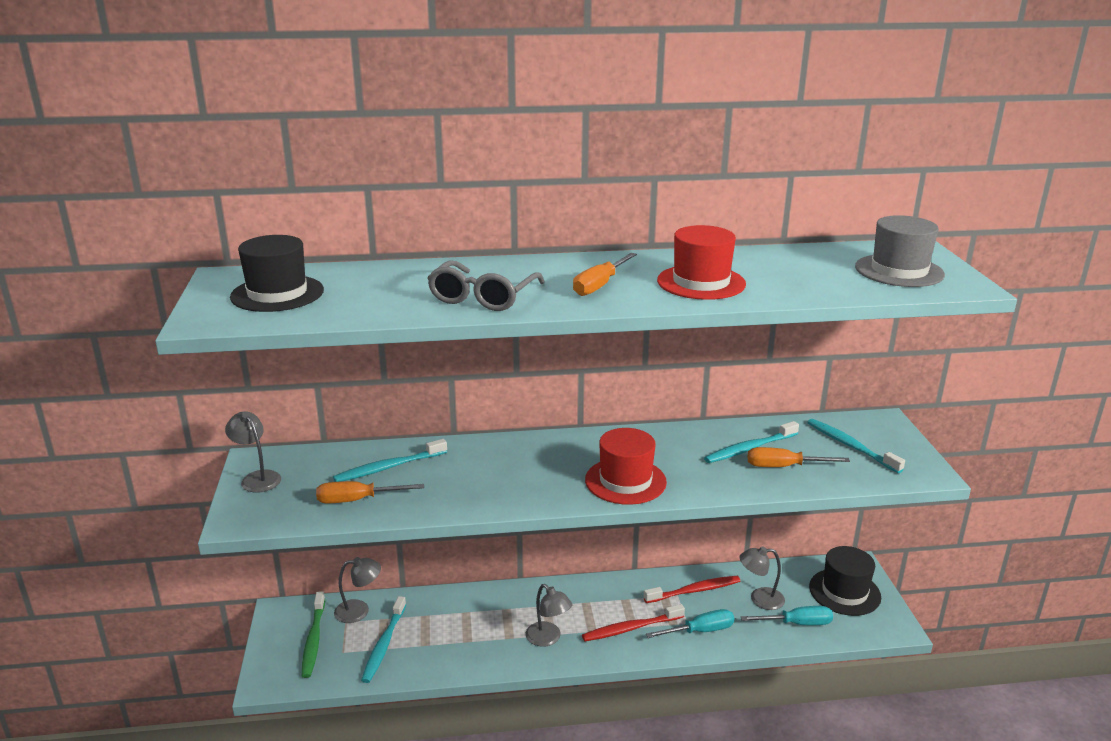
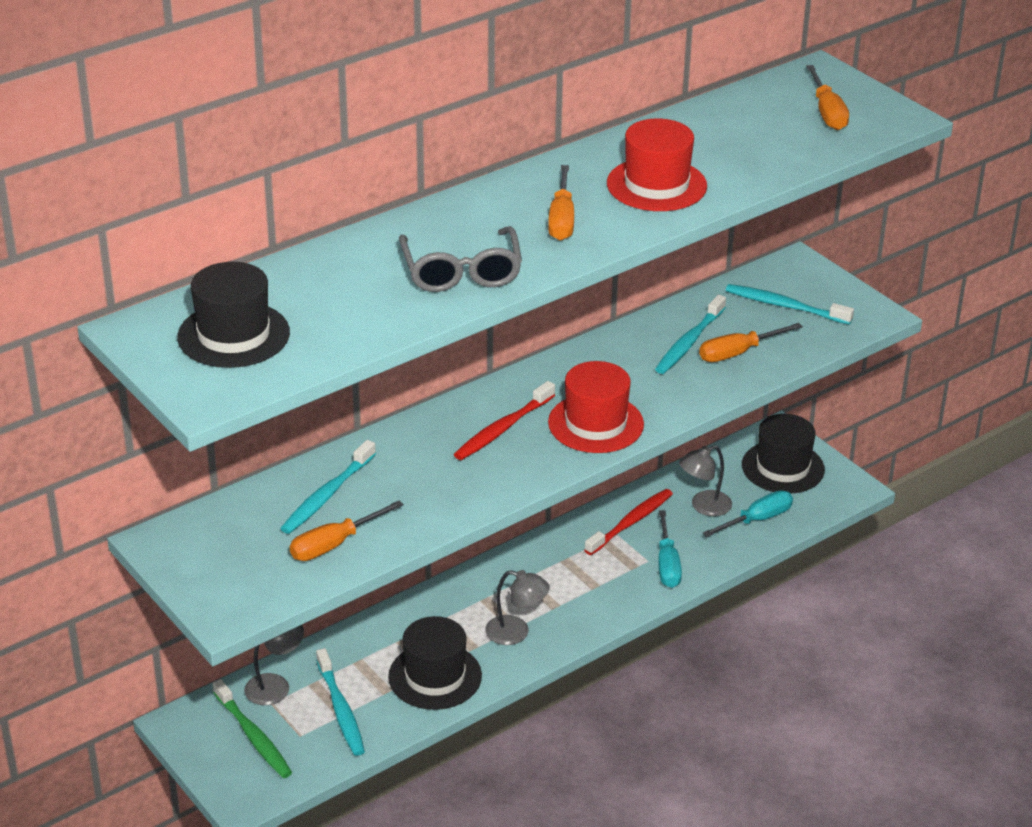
camera: 30 degrees left, 10 degrees up
grey lamp [225,411,281,493] -> none
red toothbrush [582,604,685,641] -> red toothbrush moved to [454,381,555,460]
turquoise screwdriver [646,609,734,638] -> turquoise screwdriver turned 135 degrees clockwise [658,510,682,588]
grey hat [855,215,945,287] -> orange screwdriver [806,65,849,130]
none -> black hat [388,616,482,710]

